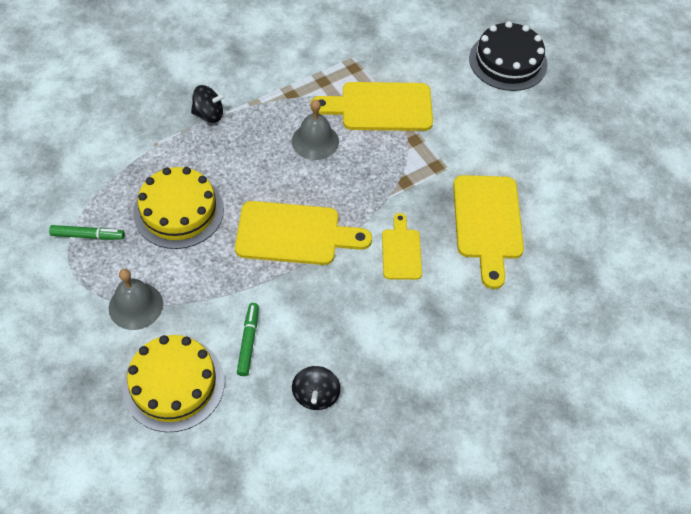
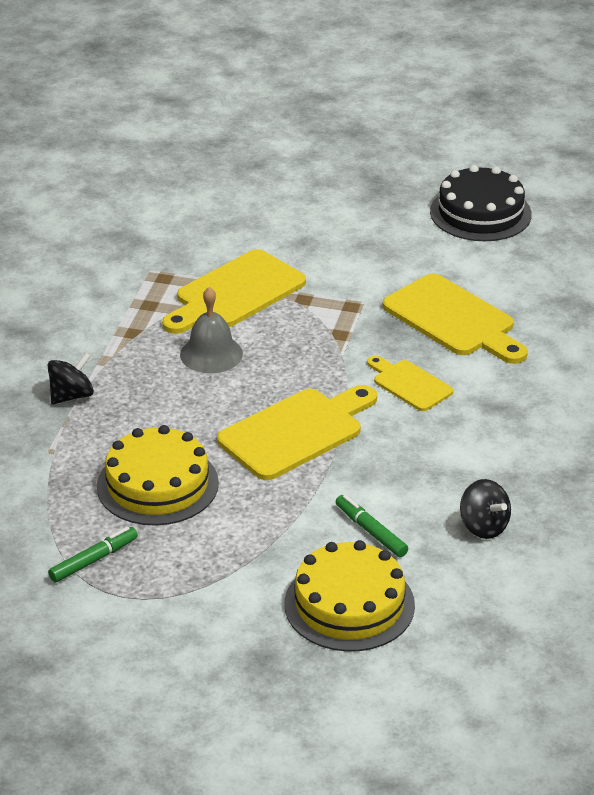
camera: 40 degrees left, 20 degrees down
grey bell [109,269,163,330] -> none
black cake [469,21,547,91] -> black cake moved to [430,165,532,241]

